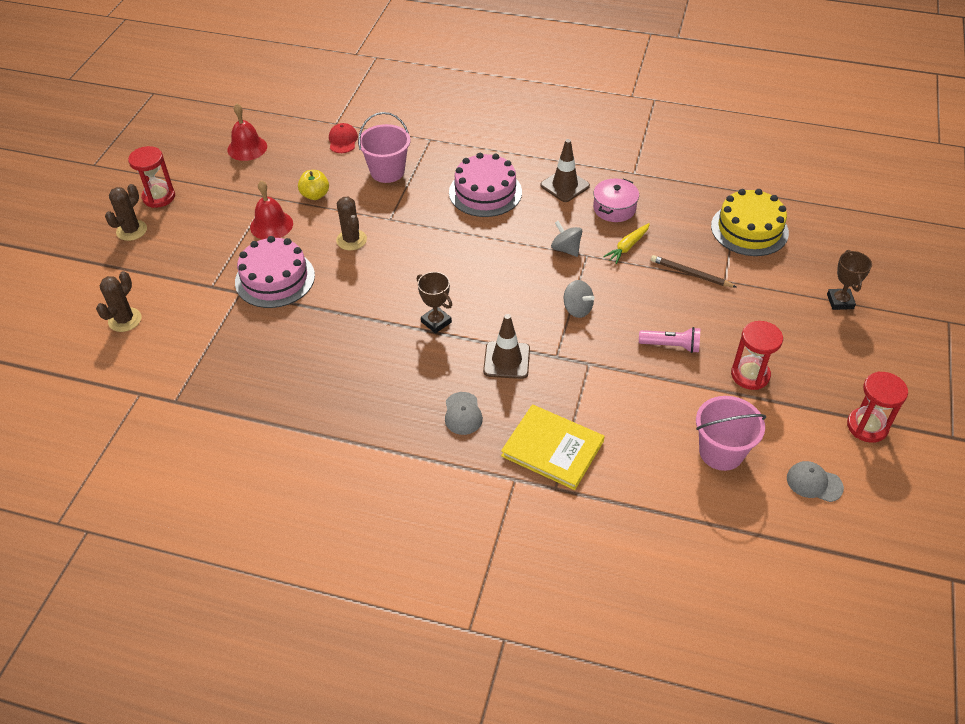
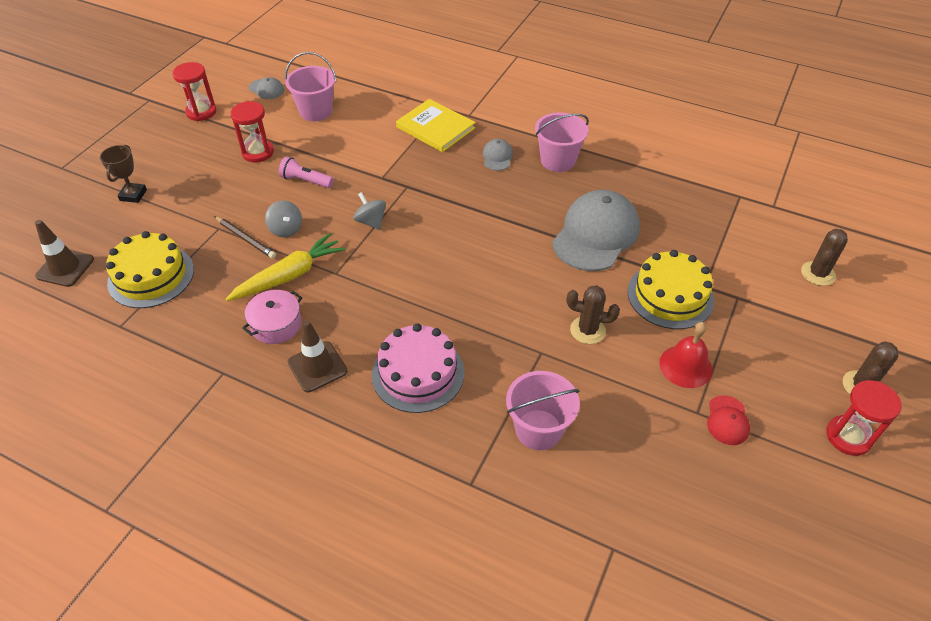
camera: 170 degrees left, 0 degrees up
red bell [227,103,267,161] -> none
pink cake [235,236,315,308] -> yellow cake [627,250,714,329]
yellow apple [298,170,329,200] -> none
red cap [329,123,358,153] -> red cap moved to [707,395,750,445]
brown cactus [336,196,367,250] -> brown cactus turned 60 degrees counterclockwise [567,285,620,344]
brown trophy [417,272,452,334] -> none
brown traffic cone [483,314,530,379] -> brown traffic cone moved to [35,220,94,287]
grey spinning top [551,221,582,257] -> grey spinning top moved to [265,201,302,237]
yellow carrot [603,223,650,264] -> yellow carrot [225,233,345,301], size x1.71
none -> pink bucket [535,113,589,172]
none -> grey cap [552,190,640,271]

